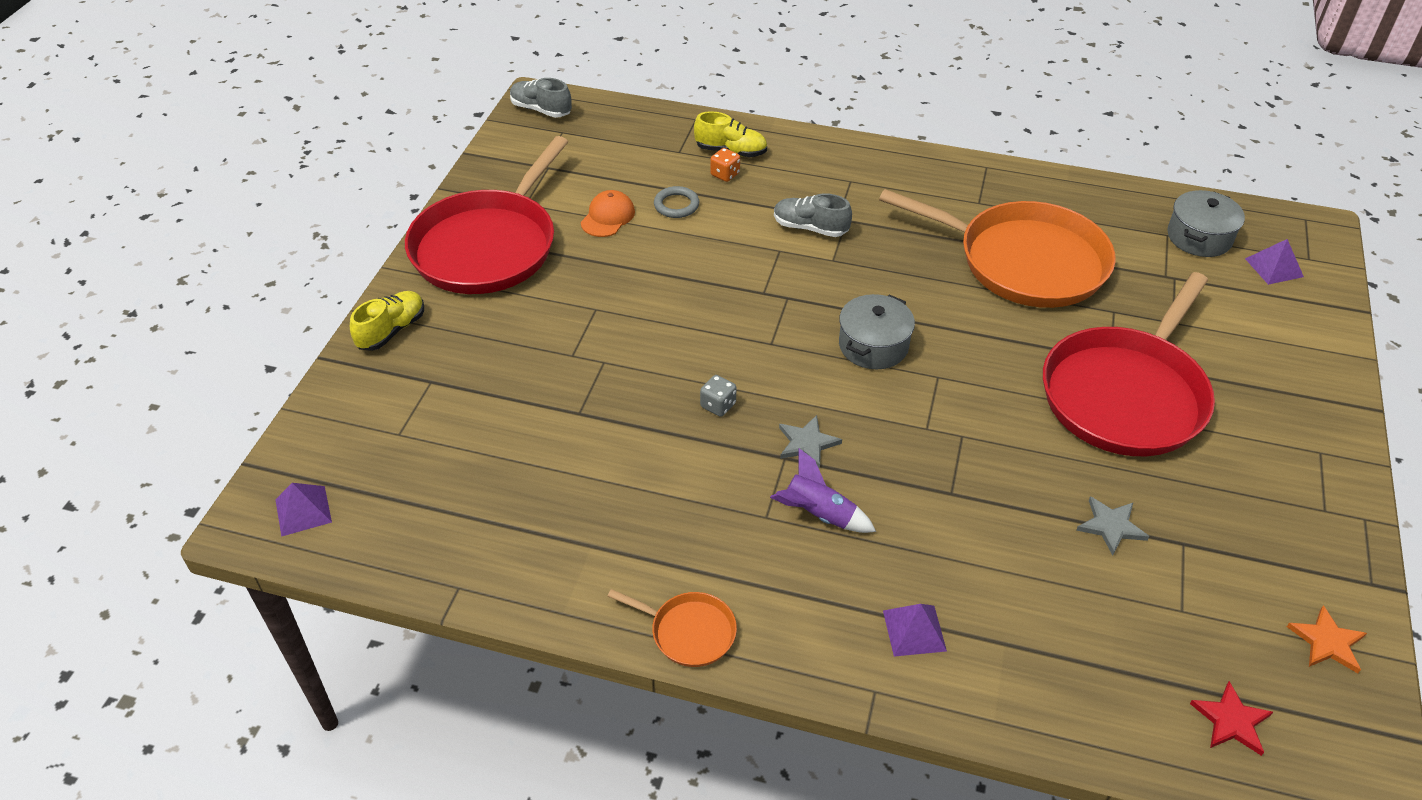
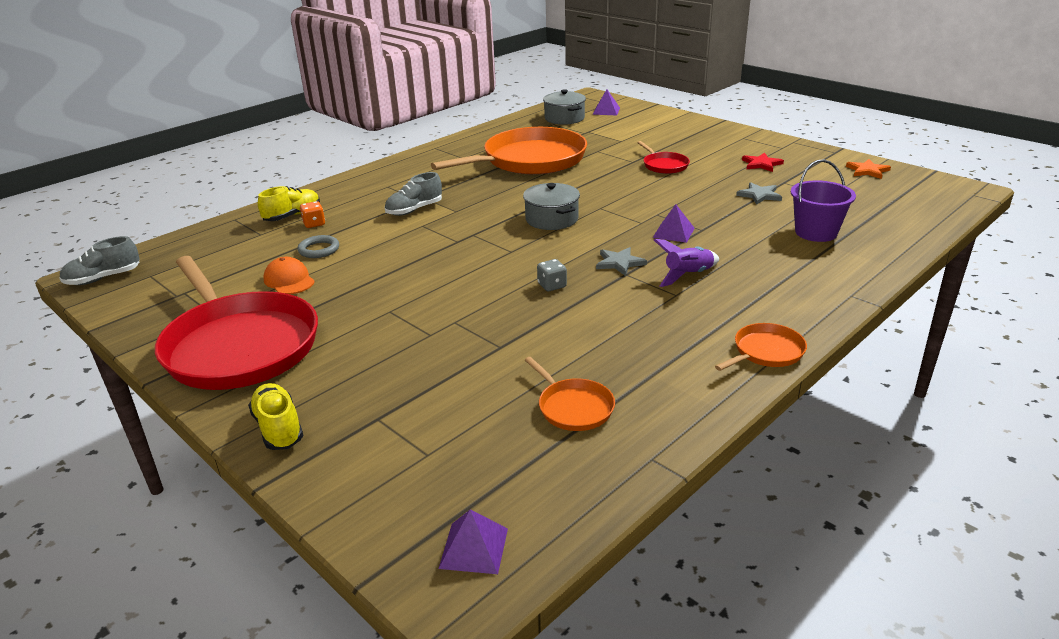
camera: 60 degrees left, 15 degrees down
purple pyramid [883,604,947,657] -> purple pyramid moved to [653,204,694,243]
red pan [1043,272,1215,456] -> red pan [637,141,690,174], size x0.43
red star [1190,681,1273,756] -> red star moved to [742,153,784,172]
none -> orange pan [525,357,615,431]
none -> purple bucket [791,159,856,242]

